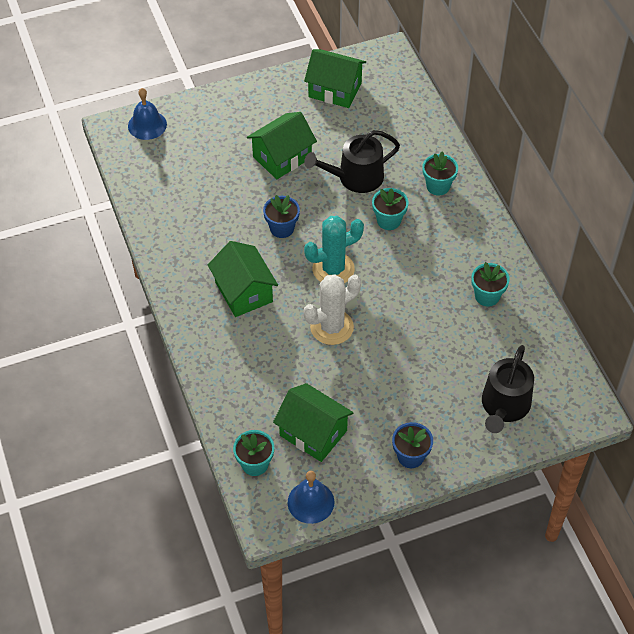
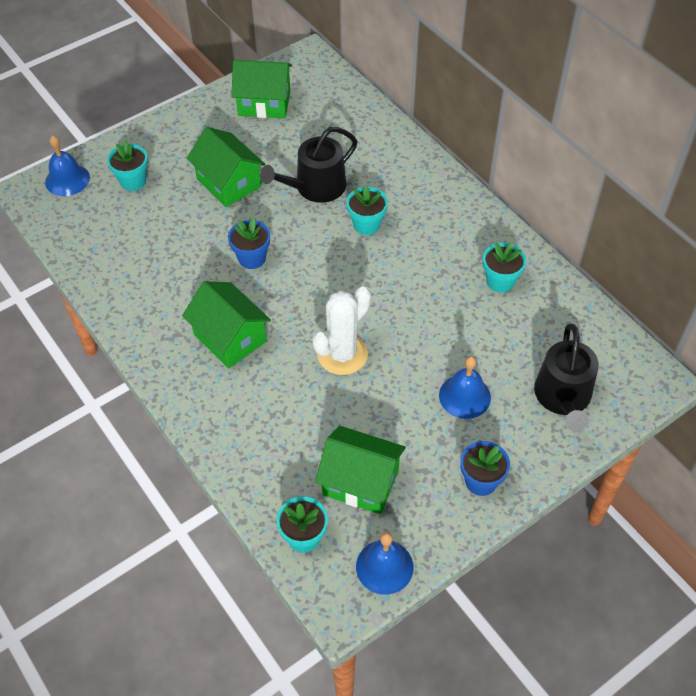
camera: 15 degrees left, 0 degrees up
green house [247,112,317,179] -> green house turned 75 degrees counterclockwise [186,127,265,207]
turquoise cactus [304,216,364,283] -> none
turquoise flower pot [422,151,458,196] -> turquoise flower pot moved to [107,140,148,191]
none -> blue bell [439,356,491,419]

